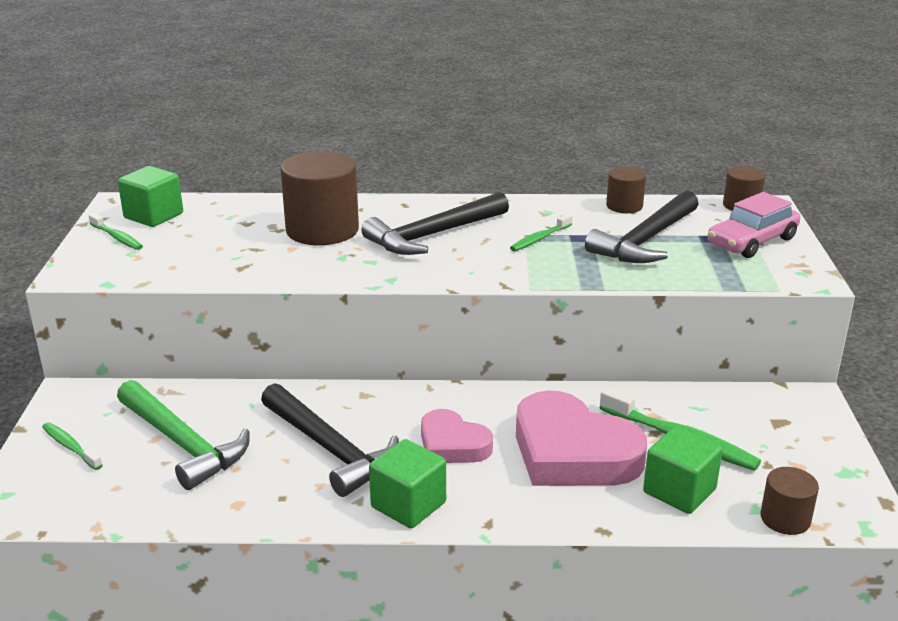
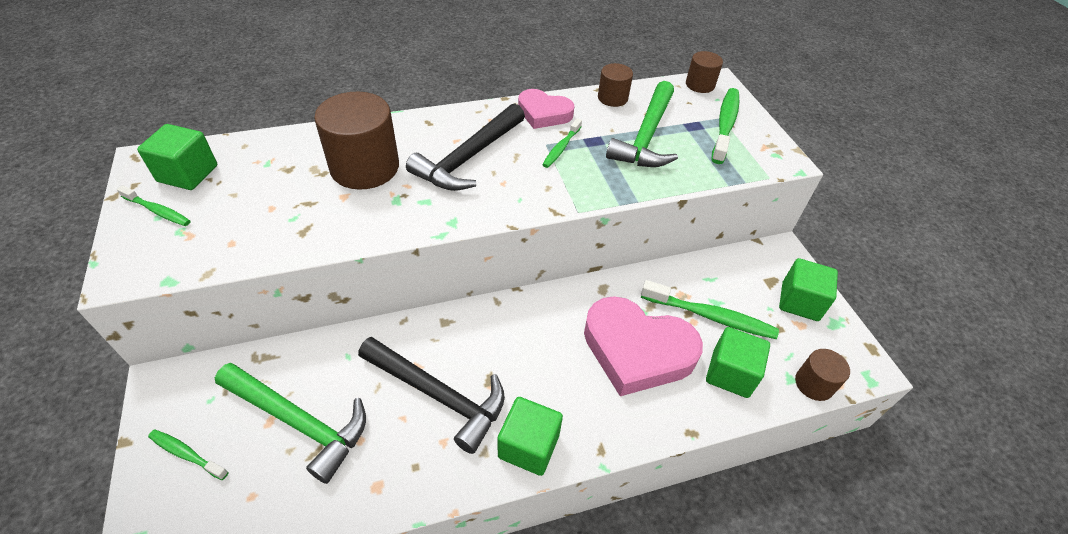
camera: 20 degrees left, 20 degrees up
pink heart [421,409,493,463] -> pink heart moved to [518,89,574,129]
black hammer [585,190,699,263] -> green hammer [606,81,678,167]
pink car [708,192,800,258] -> green toothbrush [712,88,739,164]
none -> green cube [779,258,838,321]

